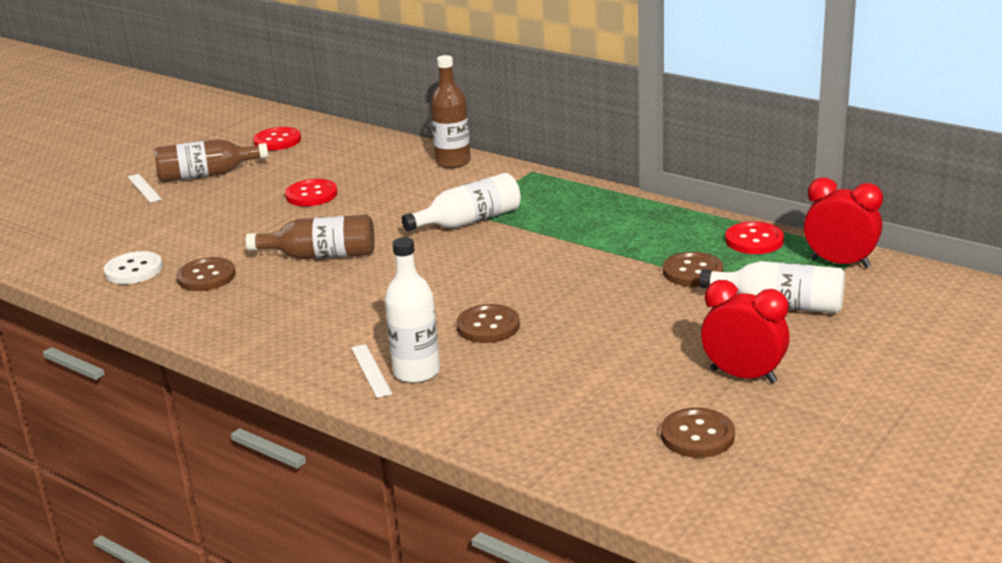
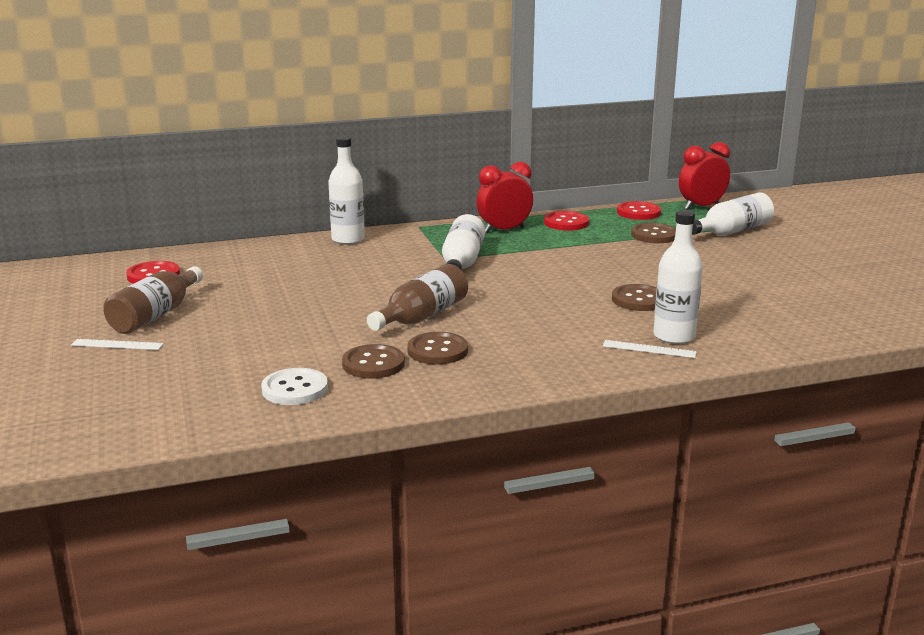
camera: 55 degrees left, 5 degrees down
red button [285,179,337,206] -> red button moved to [544,211,589,231]
brown bottle [430,55,471,168] -> white bottle [328,136,365,245]
brown button [661,408,735,458] -> brown button moved to [407,332,468,364]
red clock [701,280,790,383] -> red clock moved to [476,162,533,234]

